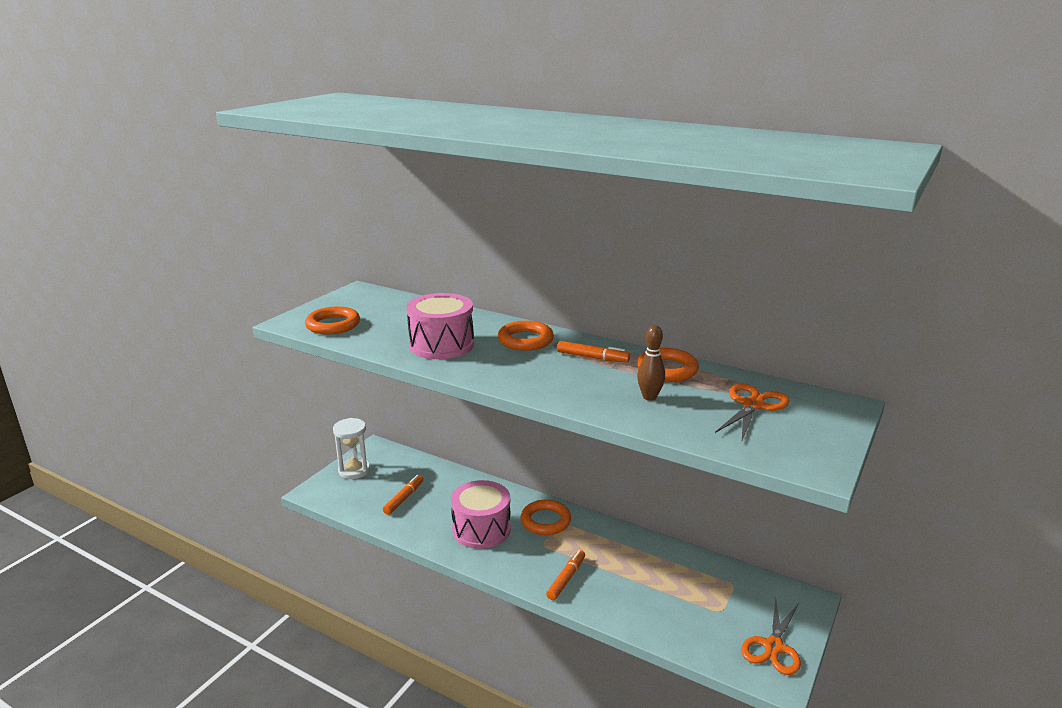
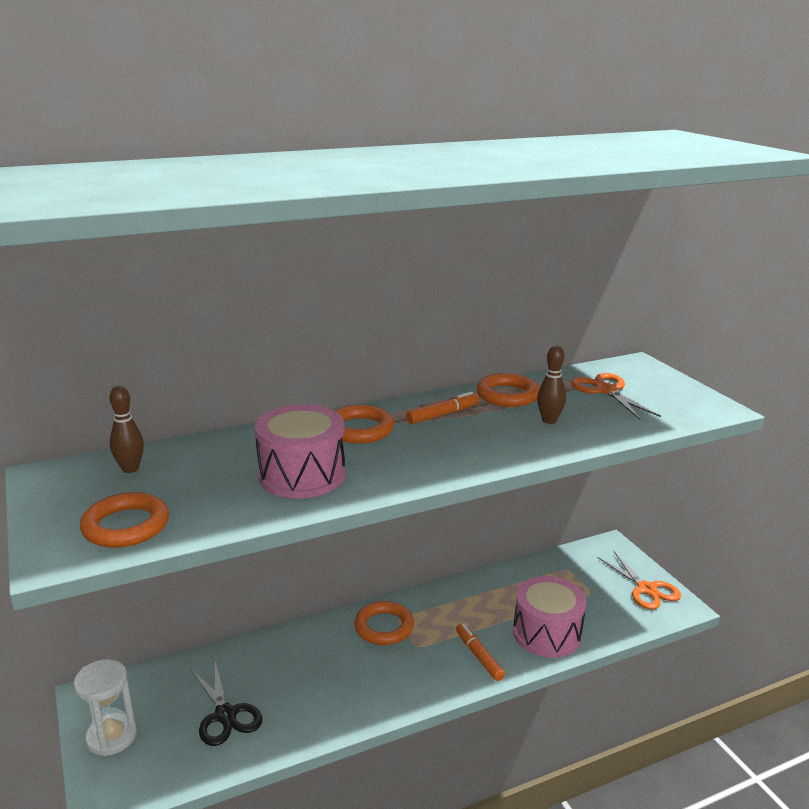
camera: 55 degrees left, 0 degrees up
orange marker [383,475,423,515] -> black scissors [191,661,262,746]
pink drum [451,480,511,549] -> pink drum moved to [513,576,587,658]
none -> brown bowling pin [109,386,144,473]

